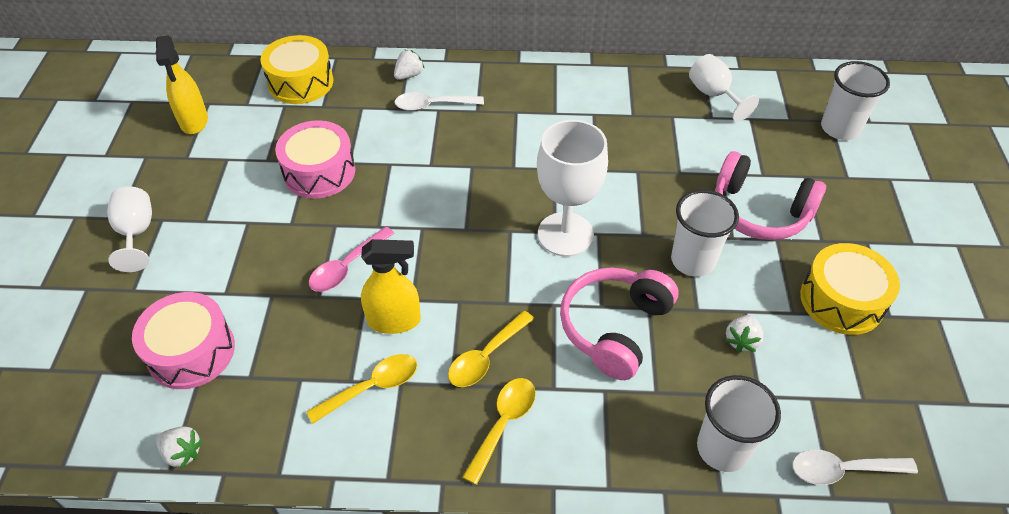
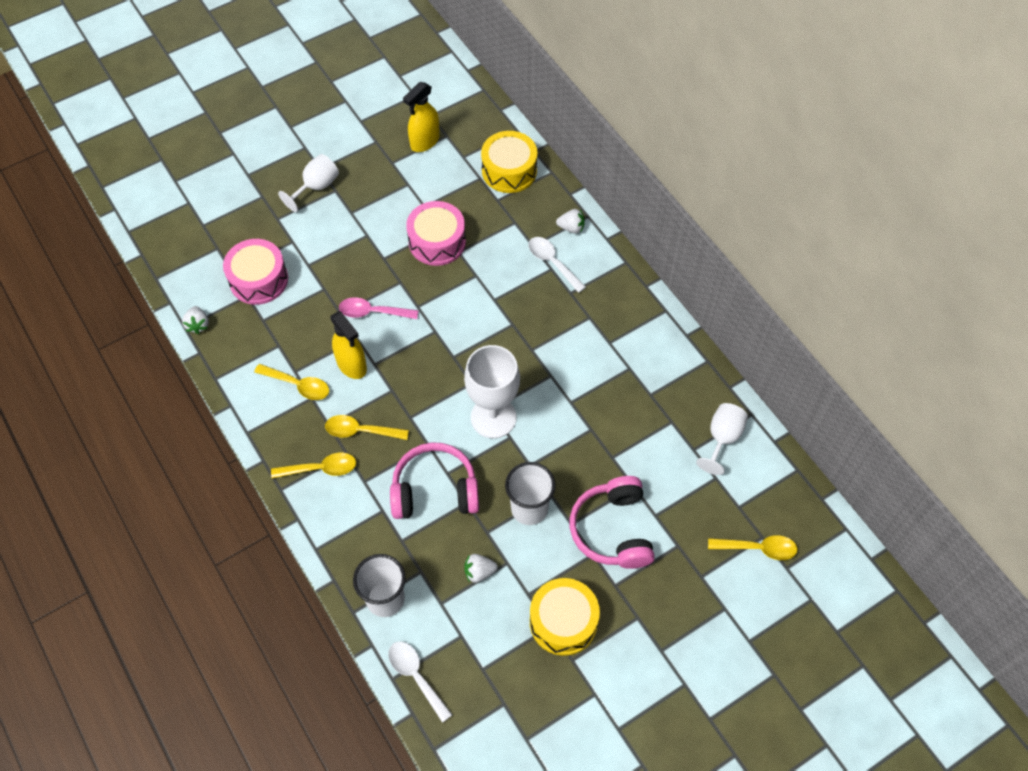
camera: 55 degrees right, 10 degrees up
white cup [821,61,890,140] -> yellow spoon [708,535,798,560]

